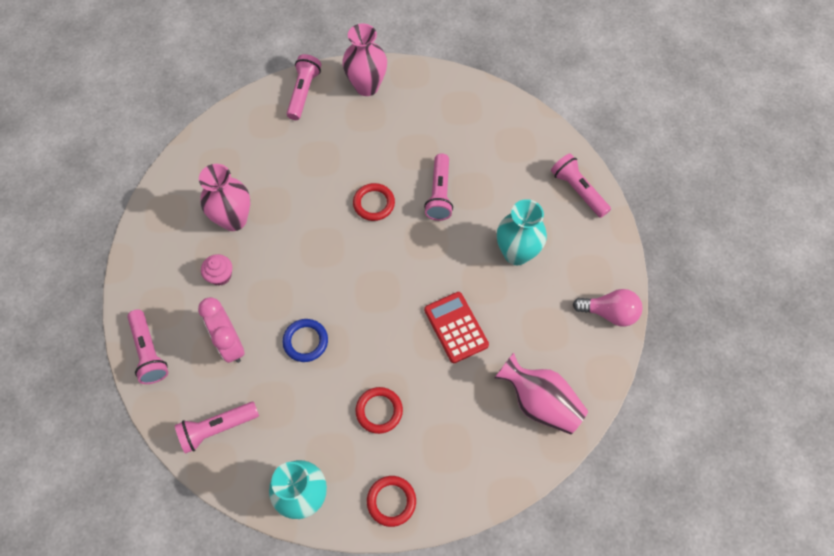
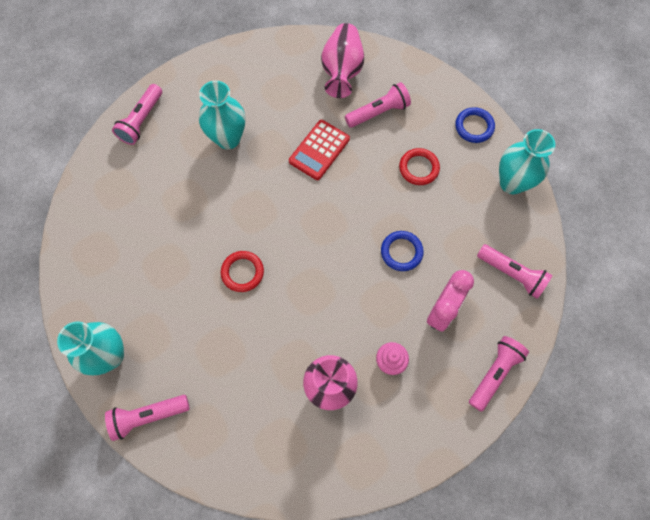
camera: 120 degrees left, 5 degrees up
pink vase [342,24,387,96] -> turquoise vase [57,321,124,375]
red ring [367,476,416,527] -> blue ring [455,107,495,143]
pink flashlight [424,153,453,221] -> pink flashlight moved to [345,82,411,128]
pink light bulb [573,289,643,327] -> none

